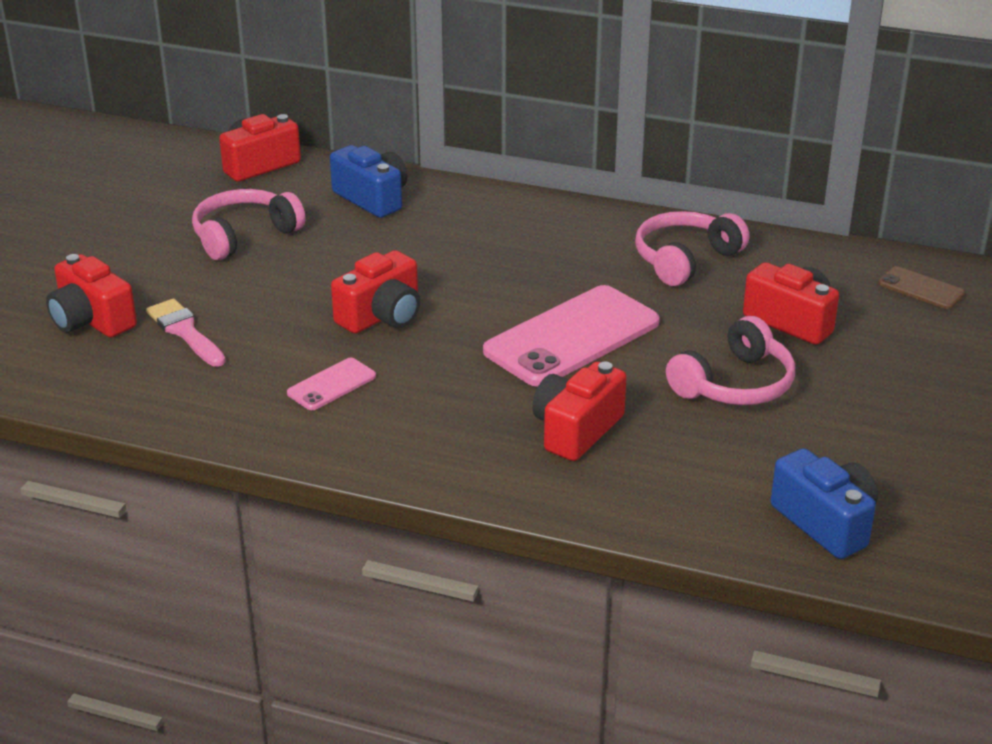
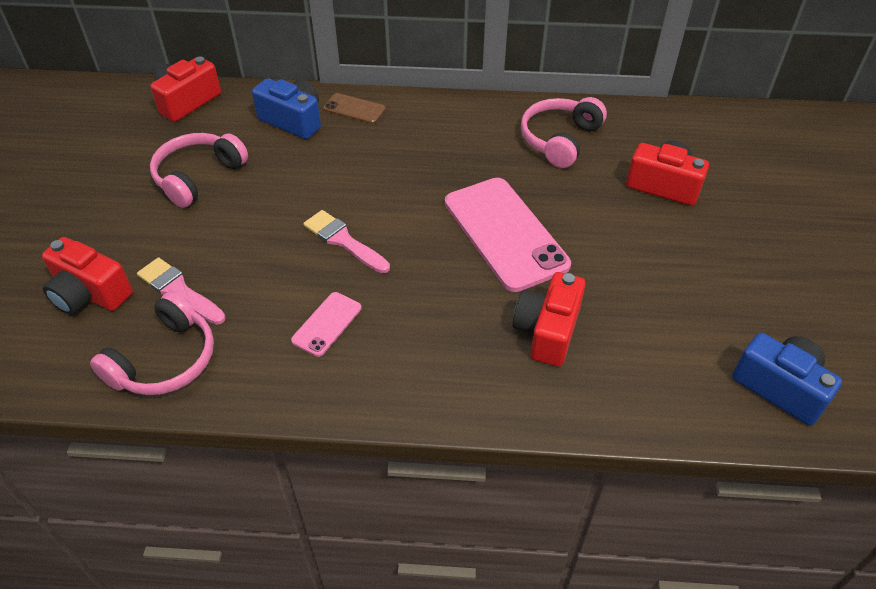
camera: 15 degrees left, 15 degrees up
red camera [331,250,420,334] -> pink brush [303,210,390,273]
pink phone [483,285,660,387] -> pink phone turned 60 degrees counterclockwise [445,178,571,292]
pink headphones [666,316,795,405] -> pink headphones moved to [90,291,214,395]
brown phone [878,266,965,309] -> brown phone moved to [323,93,386,124]

